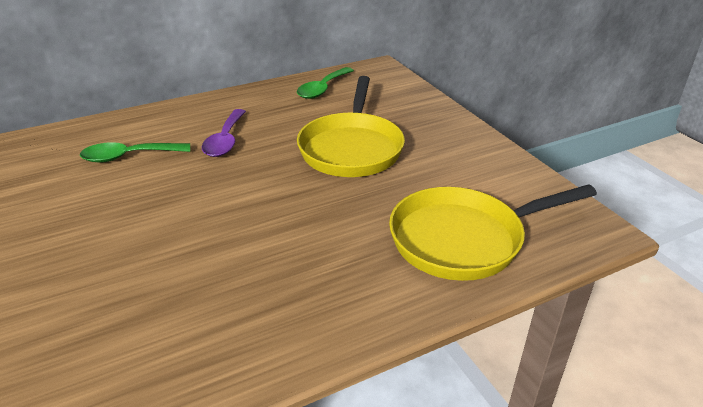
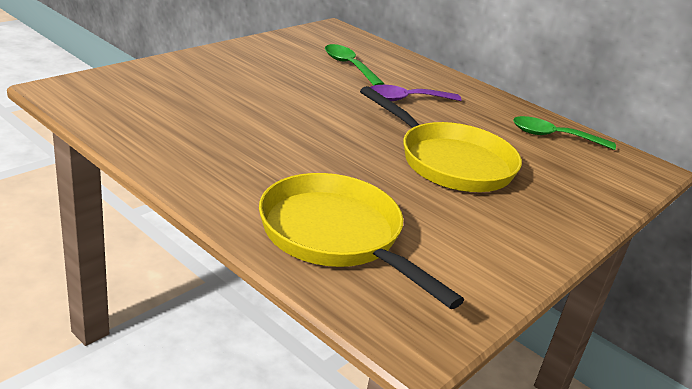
camera: 65 degrees right, 5 degrees down
yellow pan [297,76,405,177] -> yellow pan turned 120 degrees counterclockwise [360,86,522,192]

